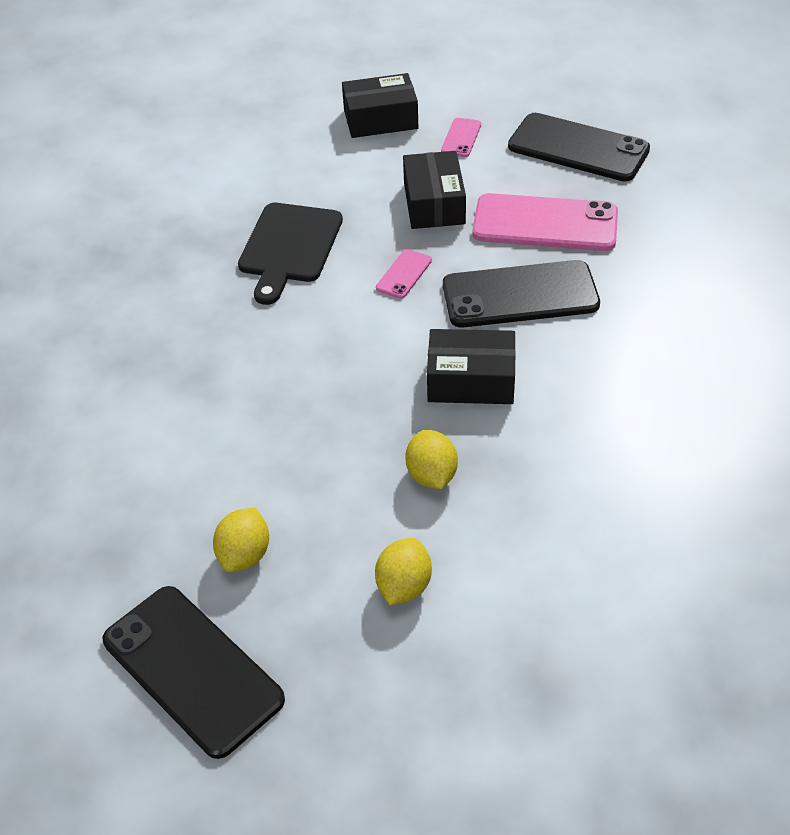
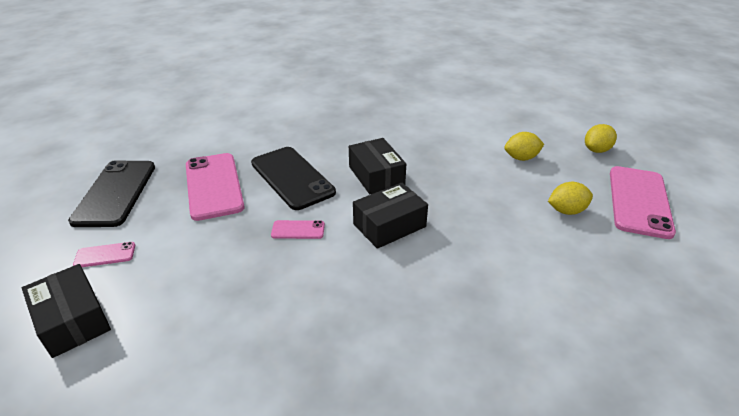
camera: 120 degrees left, 10 degrees down
black phone [103,586,285,759] -> pink phone [610,166,676,239]
black cutting board [238,203,343,305] -> none
black box [403,151,466,229] -> black box moved to [353,183,428,249]
yellow lemon [405,430,458,489] -> yellow lemon moved to [585,124,617,153]

